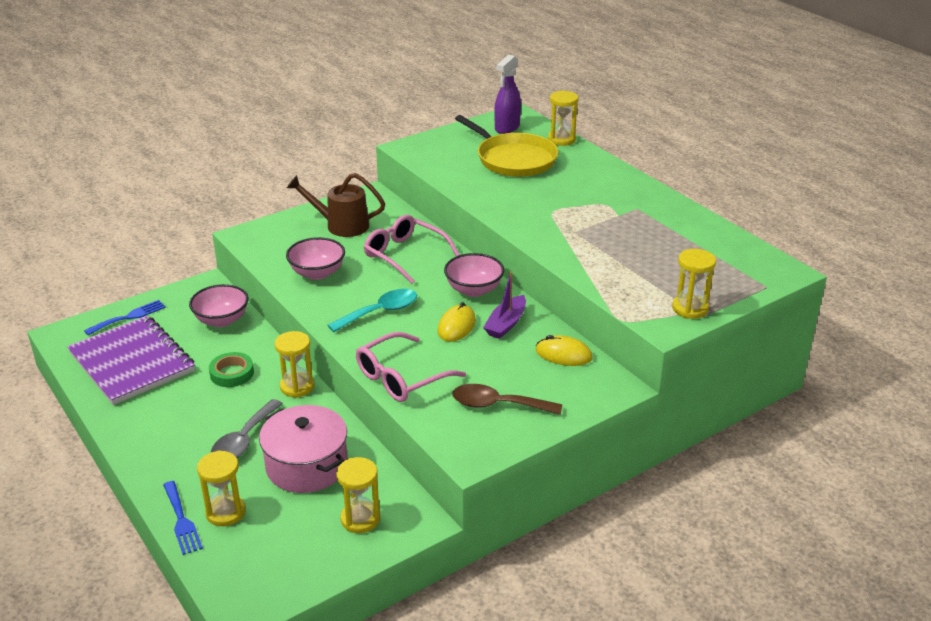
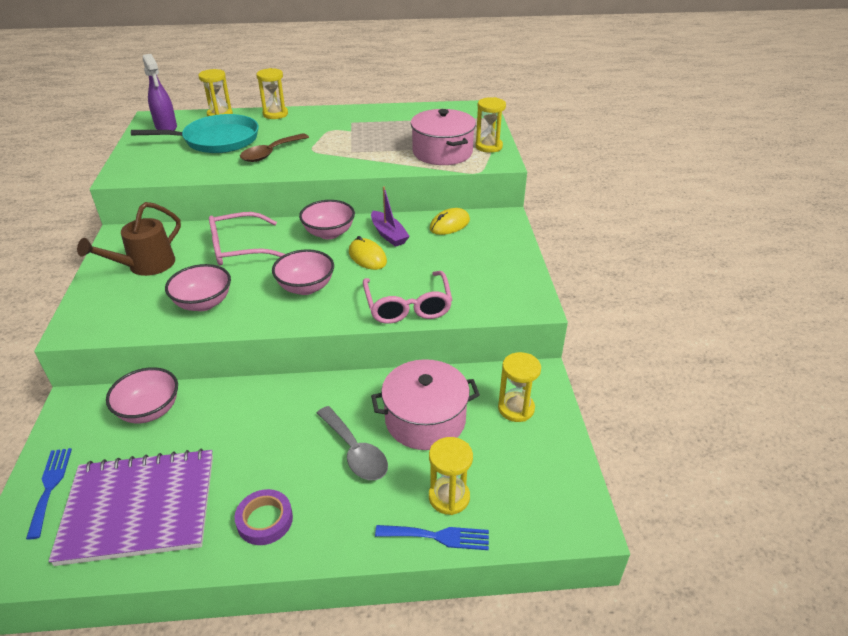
camera: 60 degrees left, 5 degrees up
green tape [209,352,254,387] -> none
yellow hourglass [275,331,314,398] -> yellow hourglass moved to [256,68,288,119]
turquoise spoon [328,289,417,332] -> pink bowl [272,249,334,295]
brown spoon [452,384,562,415] -> brown spoon moved to [240,133,309,162]
yellow pan [455,115,558,177] -> turquoise pan [131,114,259,153]
none -> purple tape [235,489,293,545]
none -> pink pot [411,109,476,165]

